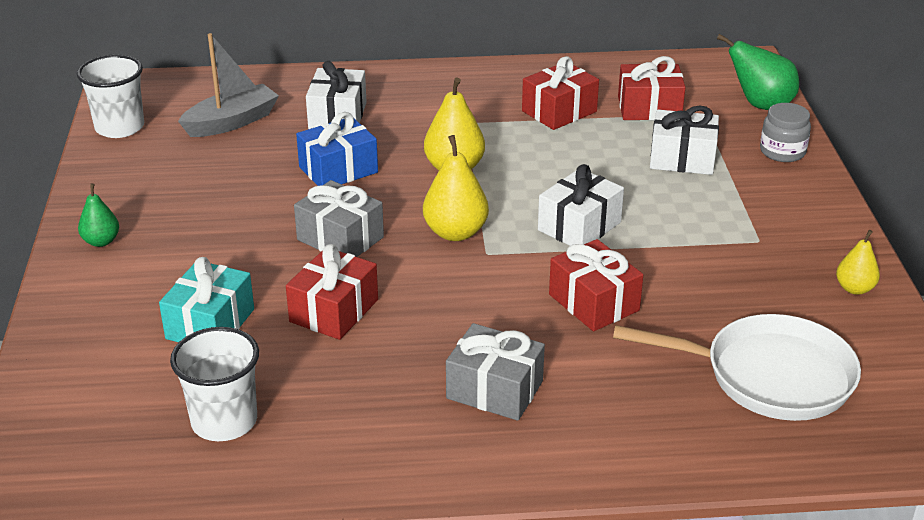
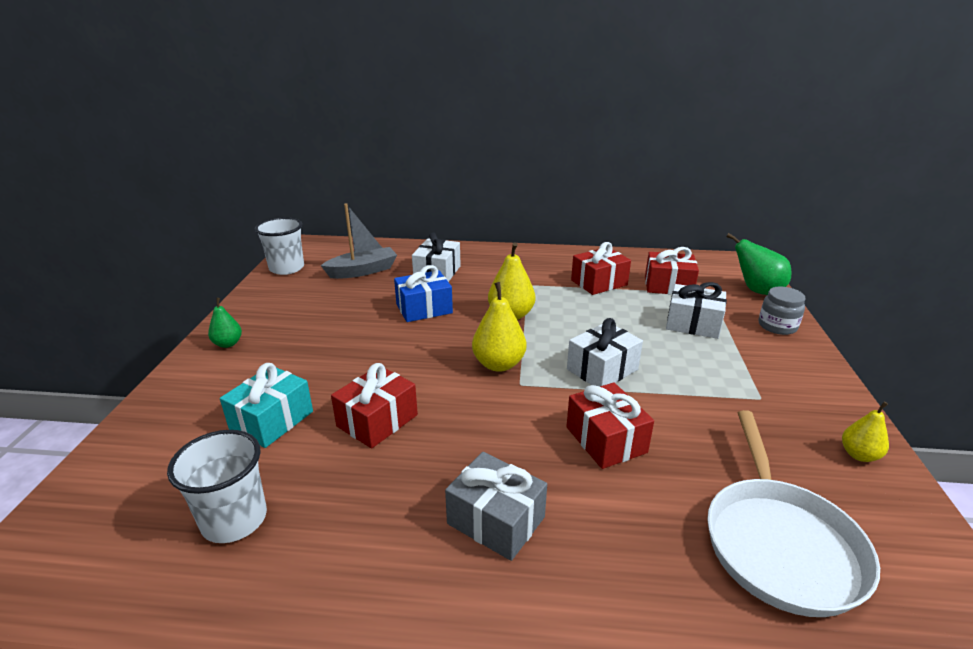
camera: 10 degrees right, 5 degrees down
grey gift [294,180,384,257] -> none
white pan [613,314,861,421] -> white pan turned 75 degrees clockwise [707,410,880,617]

